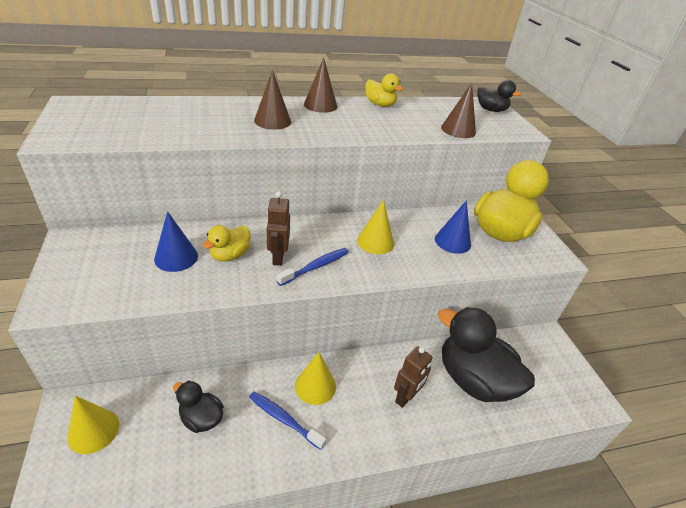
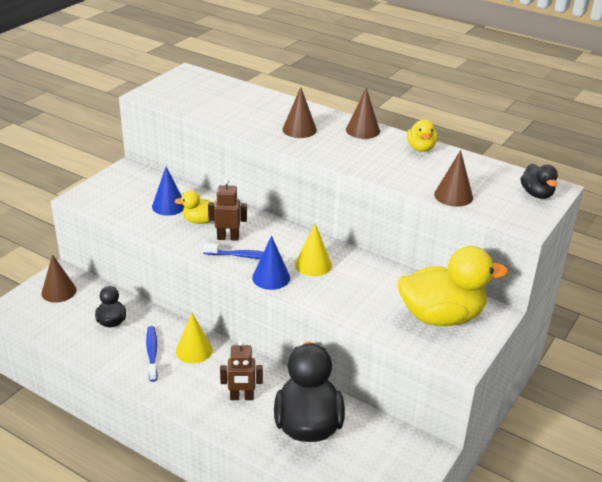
camera: 50 degrees right, 5 degrees down
yellow cone [67,396,119,454] -> brown cone [41,254,76,303]
brown robot [267,191,290,266] -> brown robot turned 45 degrees clockwise [208,179,247,241]
blue cone [435,200,471,254] -> blue cone moved to [252,236,290,290]

